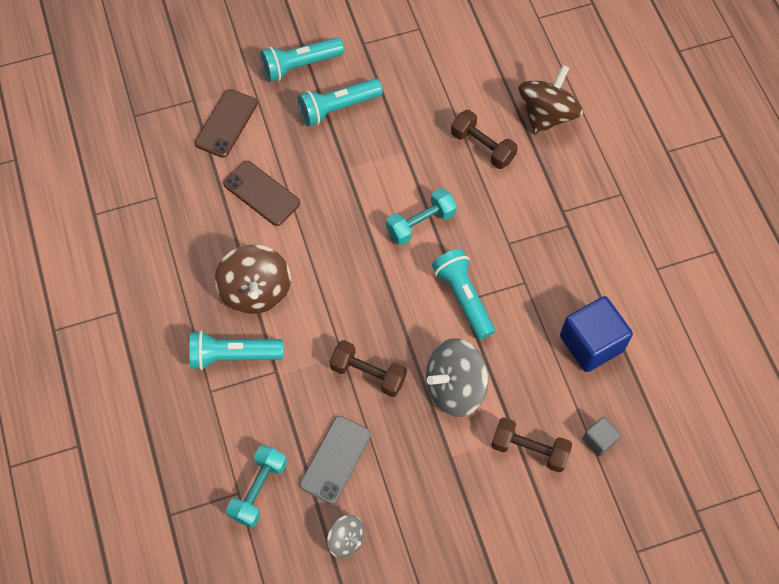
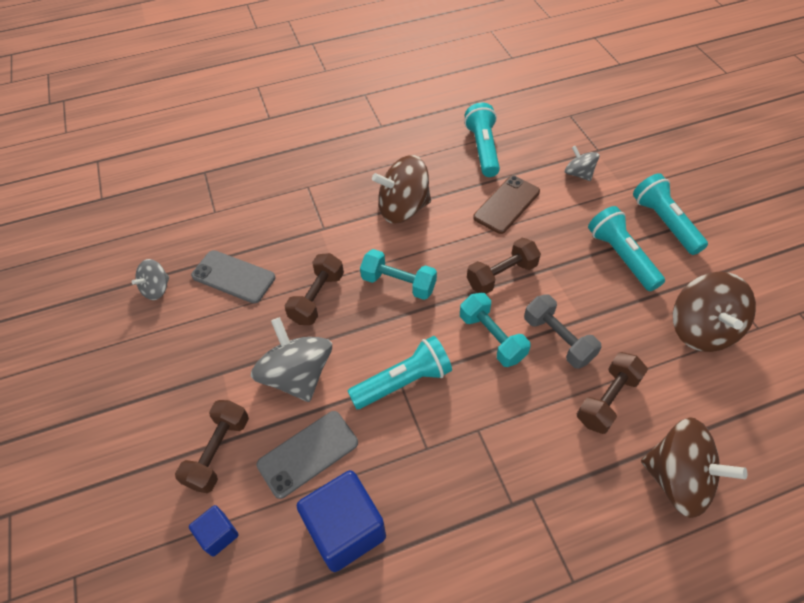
camera: 90 degrees right, 10 degrees down
turquoise flashlight [190,331,283,370] -> turquoise flashlight moved to [464,103,500,177]
brown phone [195,89,258,158] -> grey spinning top [565,146,599,181]
turquoise dumbbell [226,445,287,528] -> turquoise dumbbell moved to [360,249,437,300]
grey cube [583,417,621,457] -> blue cube [189,505,239,557]
none -> grey phone [256,411,358,499]
none -> brown dumbbell [467,238,541,294]
none -> grey dumbbell [524,294,602,369]
none -> brown spinning top [673,272,756,352]

